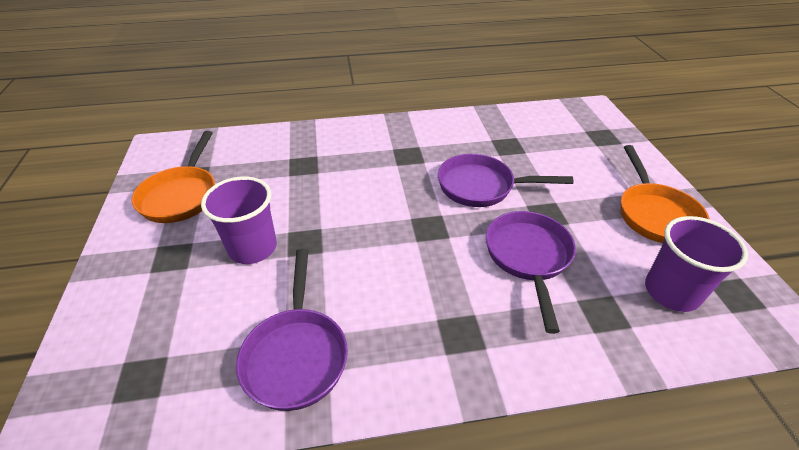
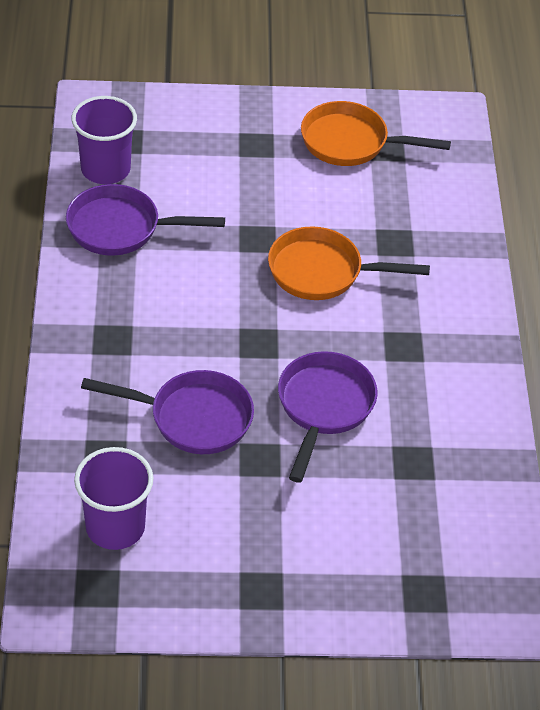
camera: 95 degrees right, 5 degrees up
purple cup [201,176,277,264] -> purple cup moved to [71,96,137,184]
orange pan [621,145,710,243] -> orange pan moved to [268,226,430,300]

